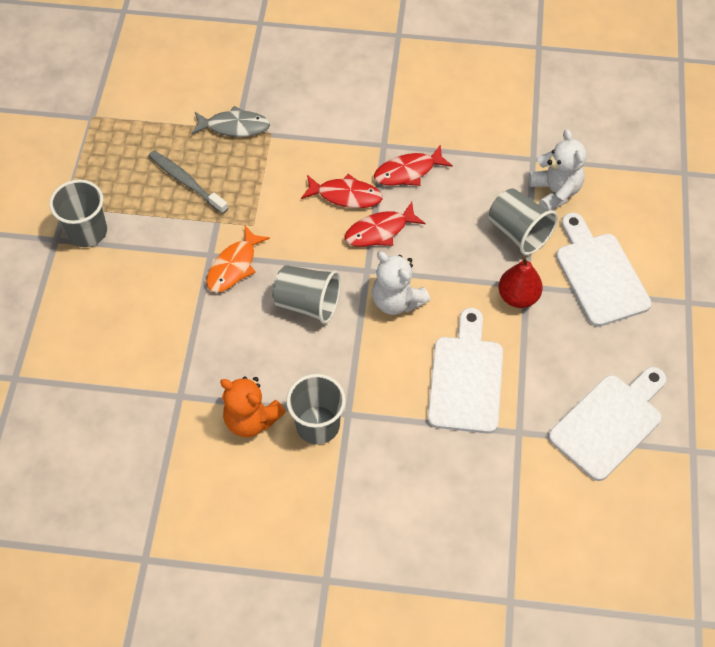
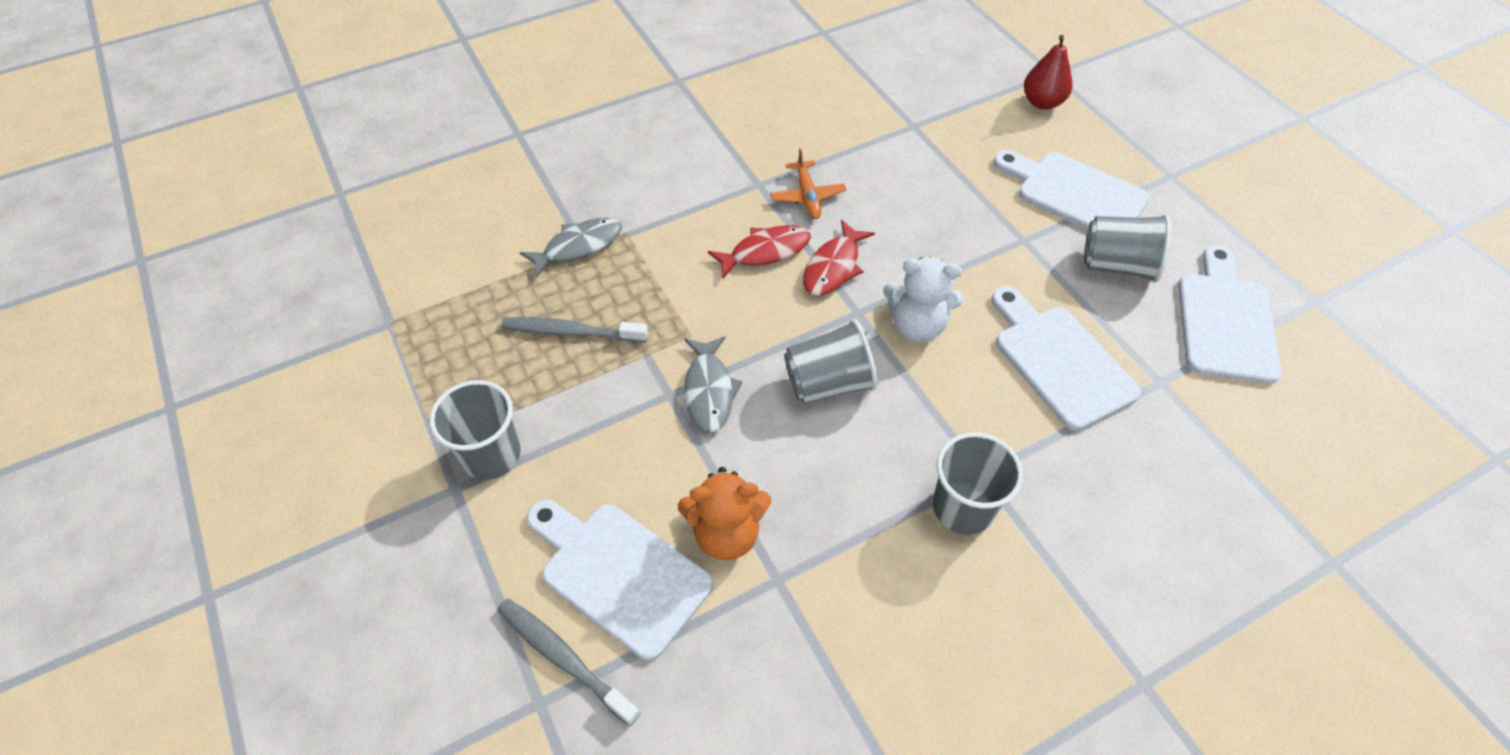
camera: 35 degrees left, 5 degrees down
orange fish [206,226,270,293] -> grey fish [684,336,743,433]
orange teddy bear [220,376,286,437] -> orange teddy bear moved to [678,467,771,560]
red fish [374,145,453,186] -> orange plane [770,148,846,219]
grey cup [489,188,558,255] -> grey cup moved to [1084,214,1171,283]
red pear [499,256,543,308] -> red pear moved to [1024,35,1073,110]
white teddy bear [529,129,587,210] -> none
none -> grey toothbrush [497,598,640,726]
none -> white cutting board [527,500,713,661]

